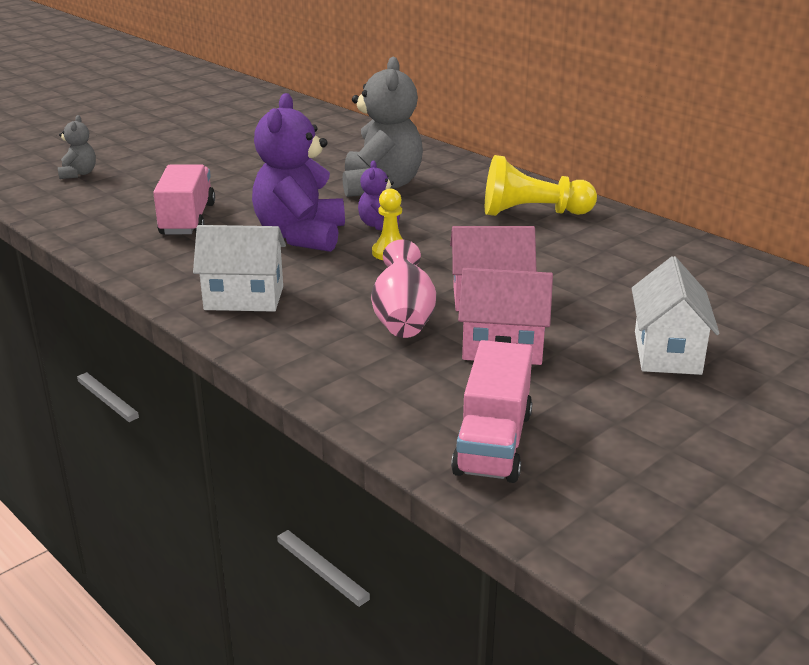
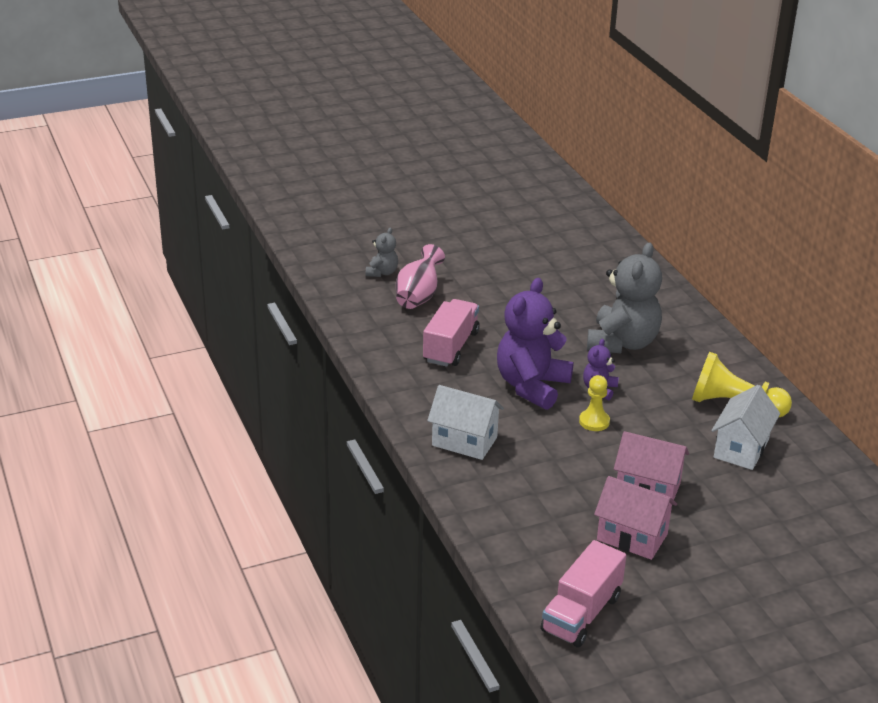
camera: 20 degrees right, 5 degrees up
pink vase [371,240,436,338] -> pink vase moved to [396,244,445,309]
white house [632,256,720,375] -> white house moved to [711,385,780,470]

